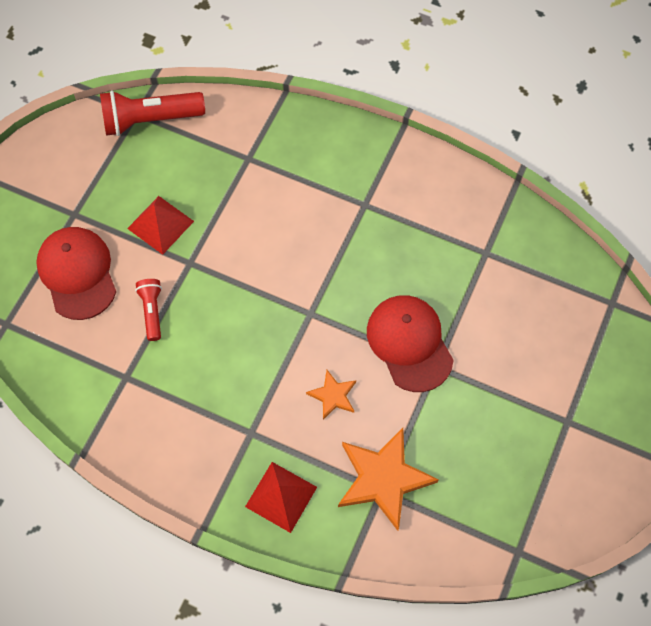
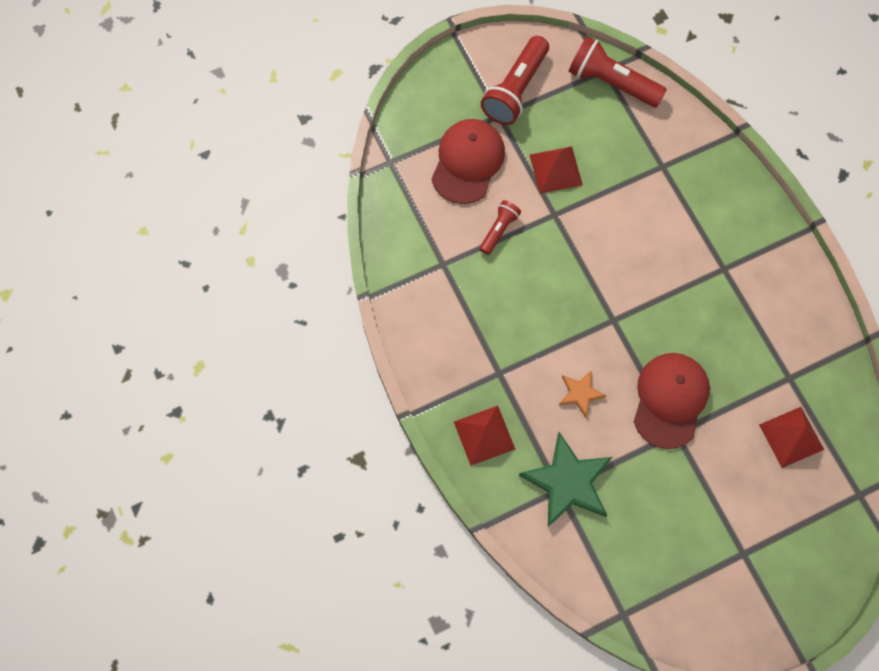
camera: 40 degrees right, 5 degrees up
orange star [338,428,439,531] -> green star [519,432,612,527]
none -> red flashlight [481,36,549,125]
none -> red pyramid [759,407,824,468]

